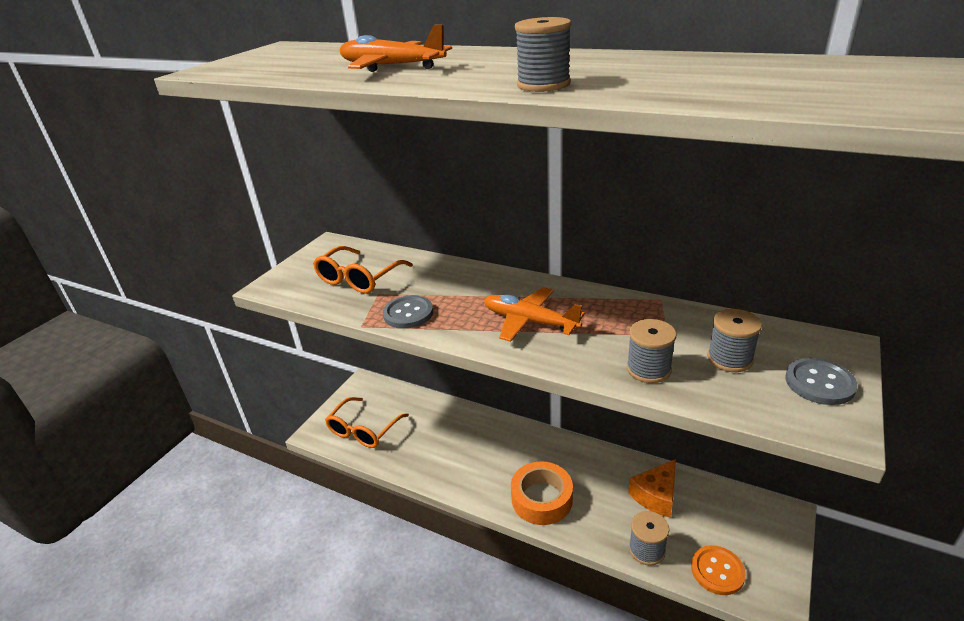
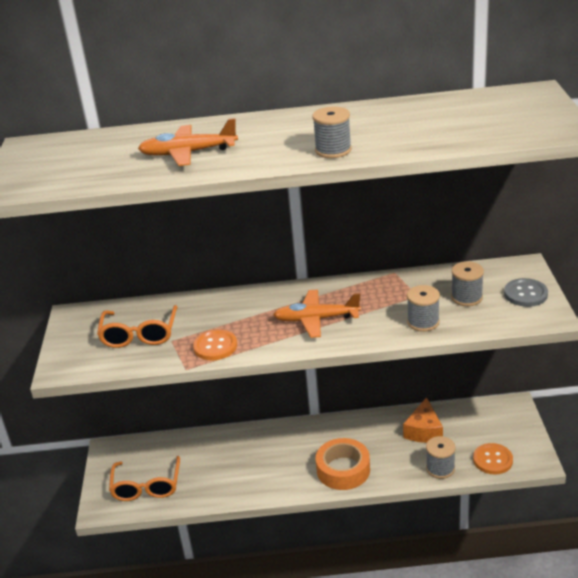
camera: 30 degrees left, 0 degrees up
grey button [383,295,433,329] -> orange button [193,329,237,360]

